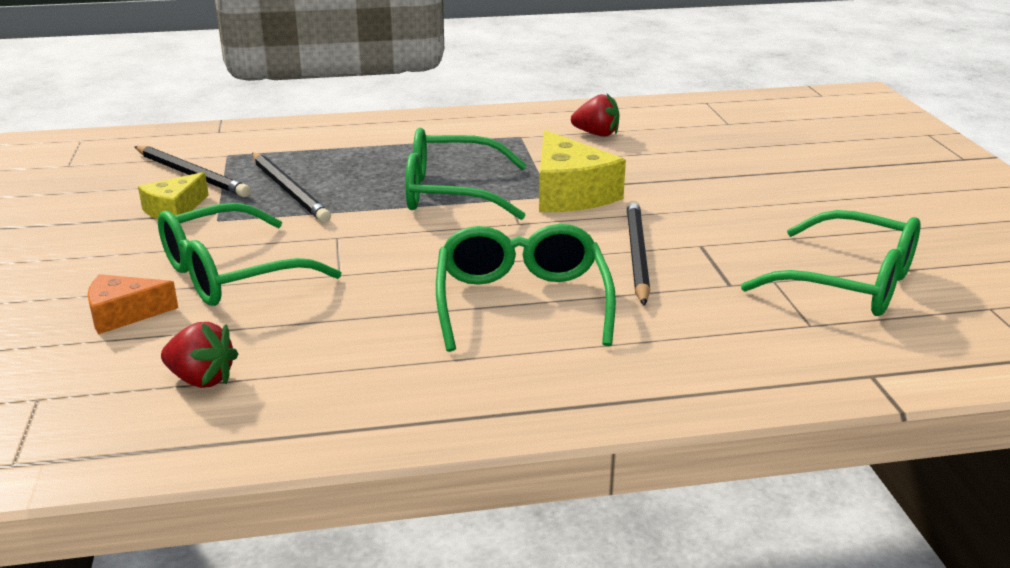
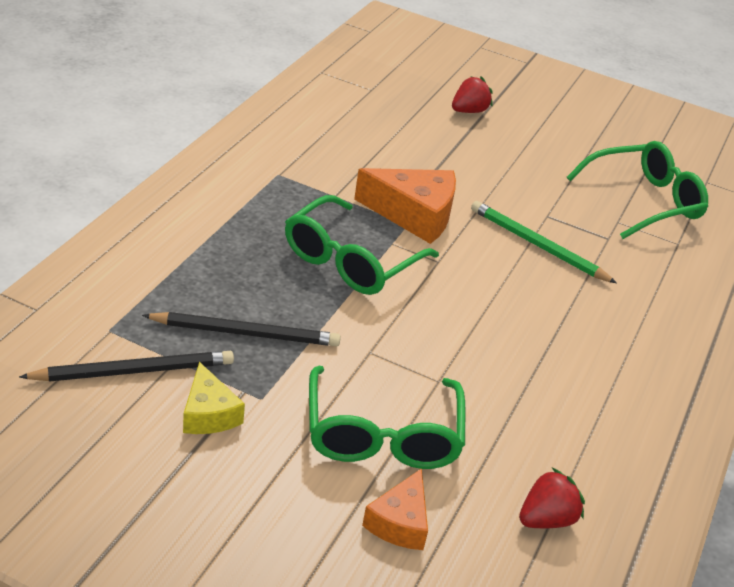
camera: 60 degrees left, 10 degrees up
green glasses [436,224,616,352] -> none
yellow cheese [539,130,626,212] -> orange cheese [354,168,456,244]
red strawberry [571,94,620,137] -> red strawberry moved to [452,76,493,113]
black pencil [627,201,650,306] -> green pencil [471,201,617,283]

